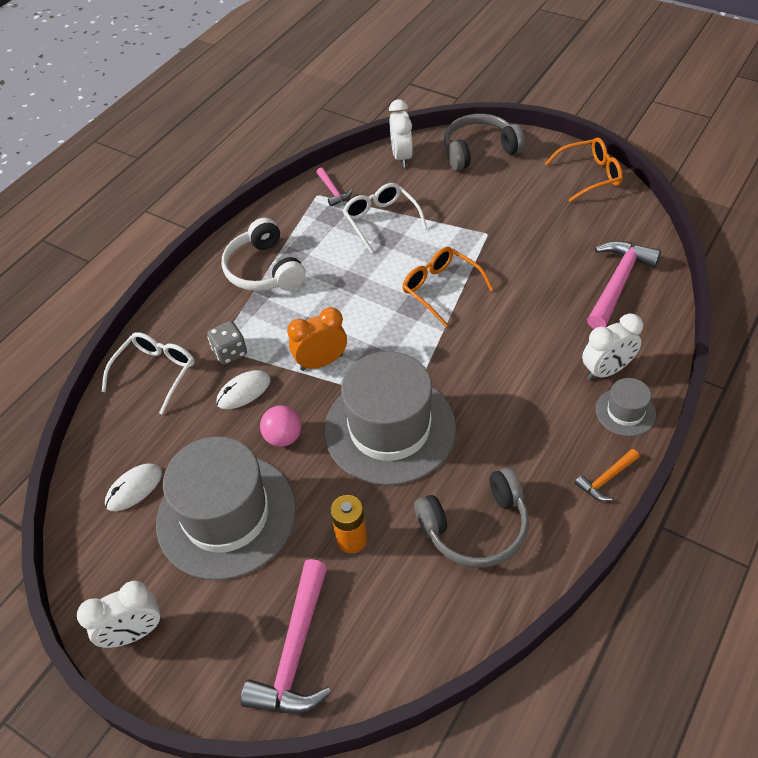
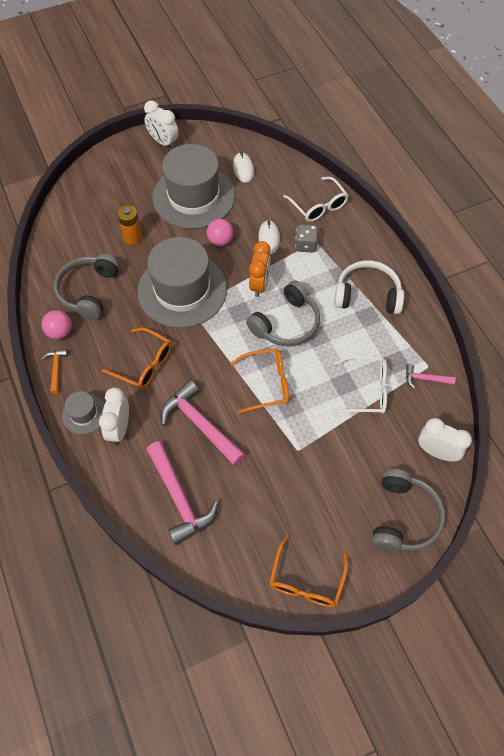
camera: 120 degrees right, 10 degrees up
white clock [77,581,161,648] -> white clock turned 60 degrees counterclockwise [144,100,179,149]
pink hammer [241,559,331,713] -> pink hammer moved to [161,380,246,466]
none -> pink ball [42,310,72,339]
none -> orange glasses [102,328,172,389]
none -> grey headphones [246,280,320,346]

